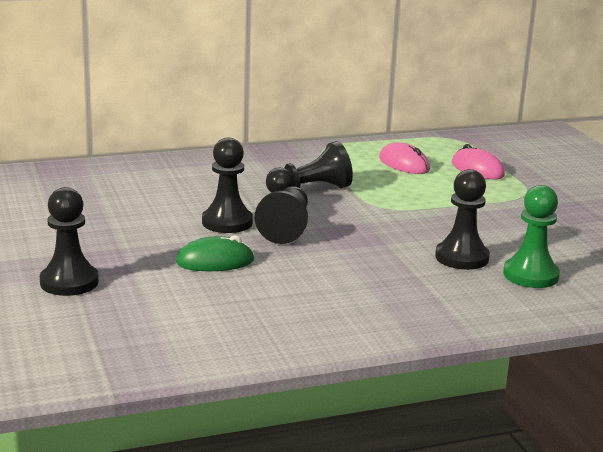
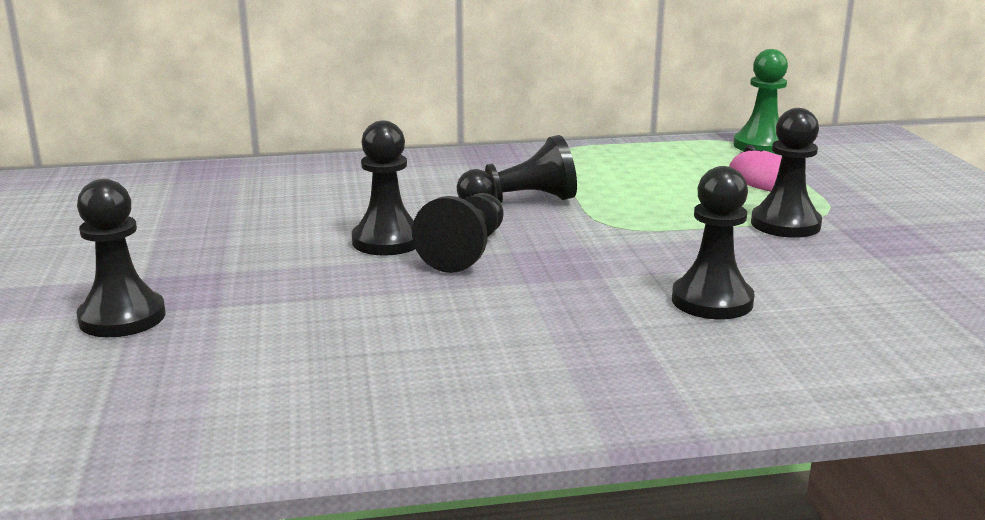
camera: 10 degrees right, 0 degrees up
green mouse [176,235,254,271] -> none
pink mouse [379,142,430,174] -> none
green pawn [503,185,560,288] -> green pawn moved to [734,49,788,154]
none -> black pawn [751,108,822,238]

